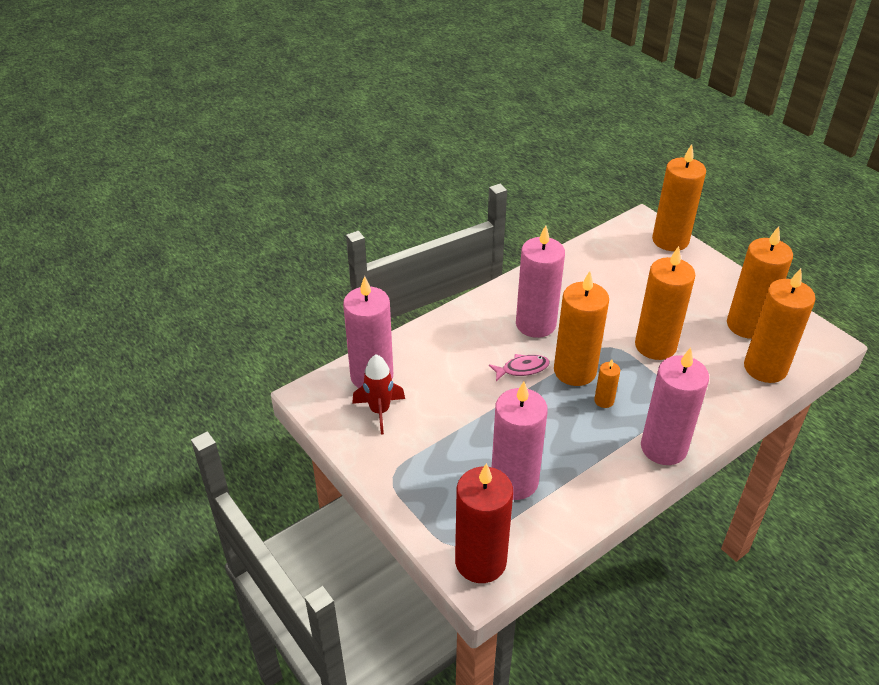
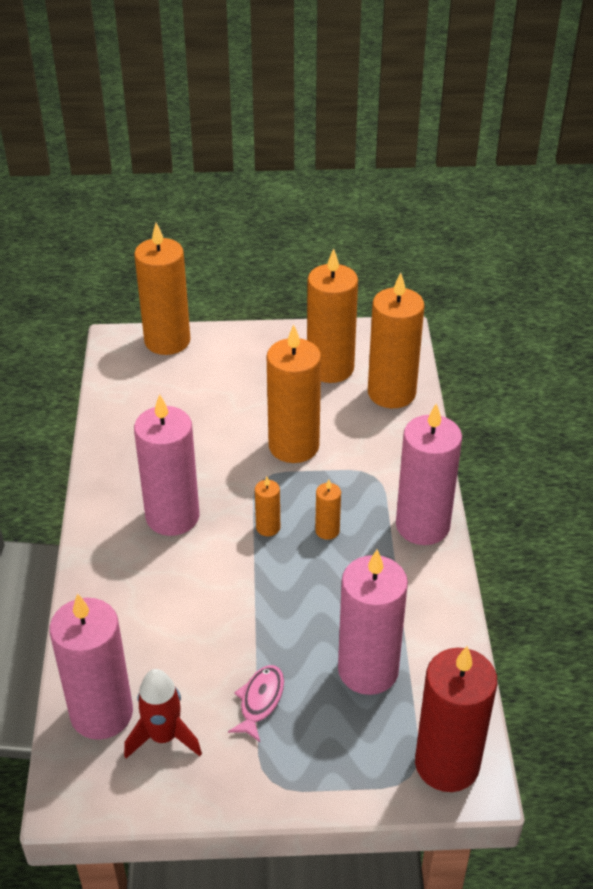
camera: 55 degrees left, 0 degrees up
pink fish [489,354,550,381] -> pink fish moved to [228,665,284,742]
orange candle [554,271,609,386] -> orange candle [255,477,280,536], size x0.45

